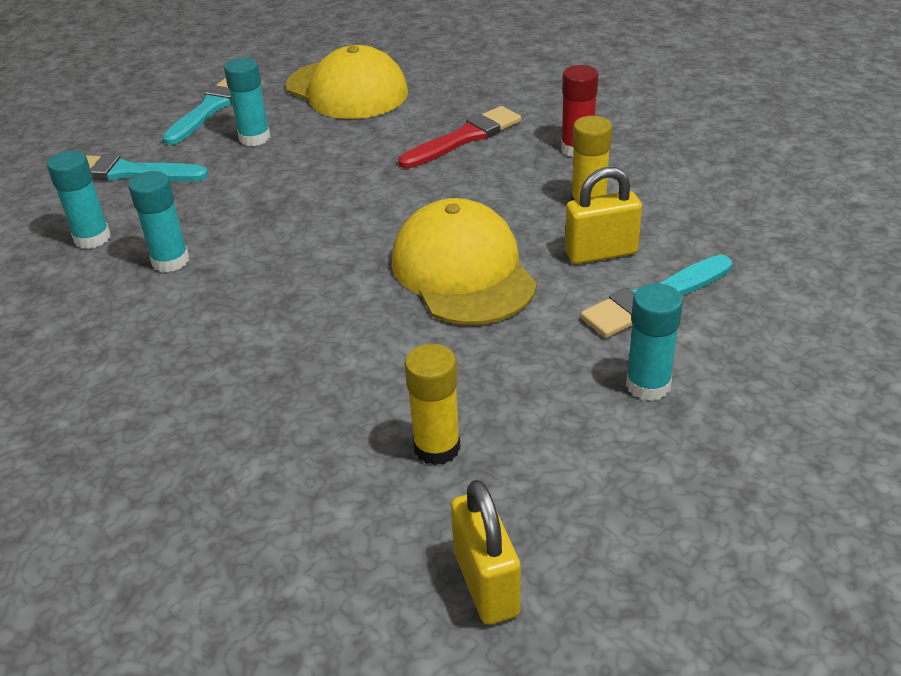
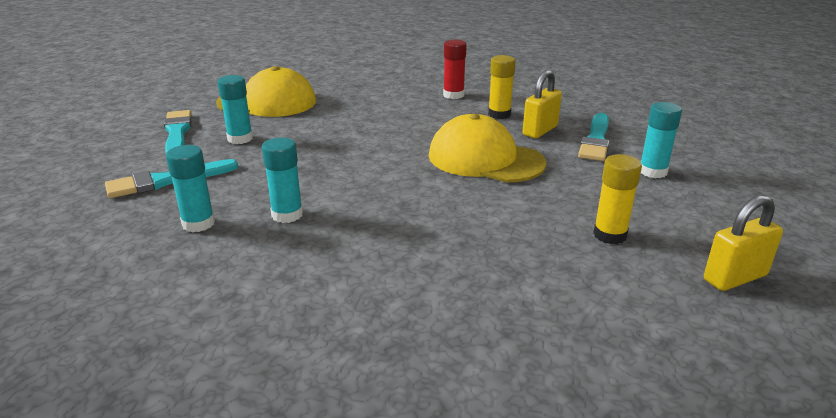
camera: 40 degrees left, 10 degrees down
red brush [398,106,521,169] -> none
yellow padlock [451,480,521,625] -> yellow padlock turned 60 degrees counterclockwise [704,195,783,291]

